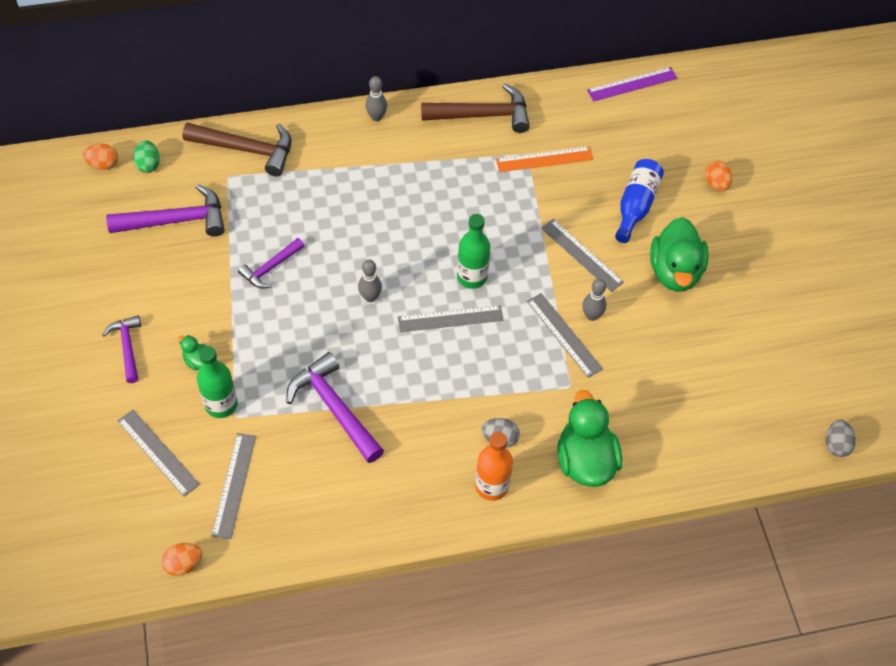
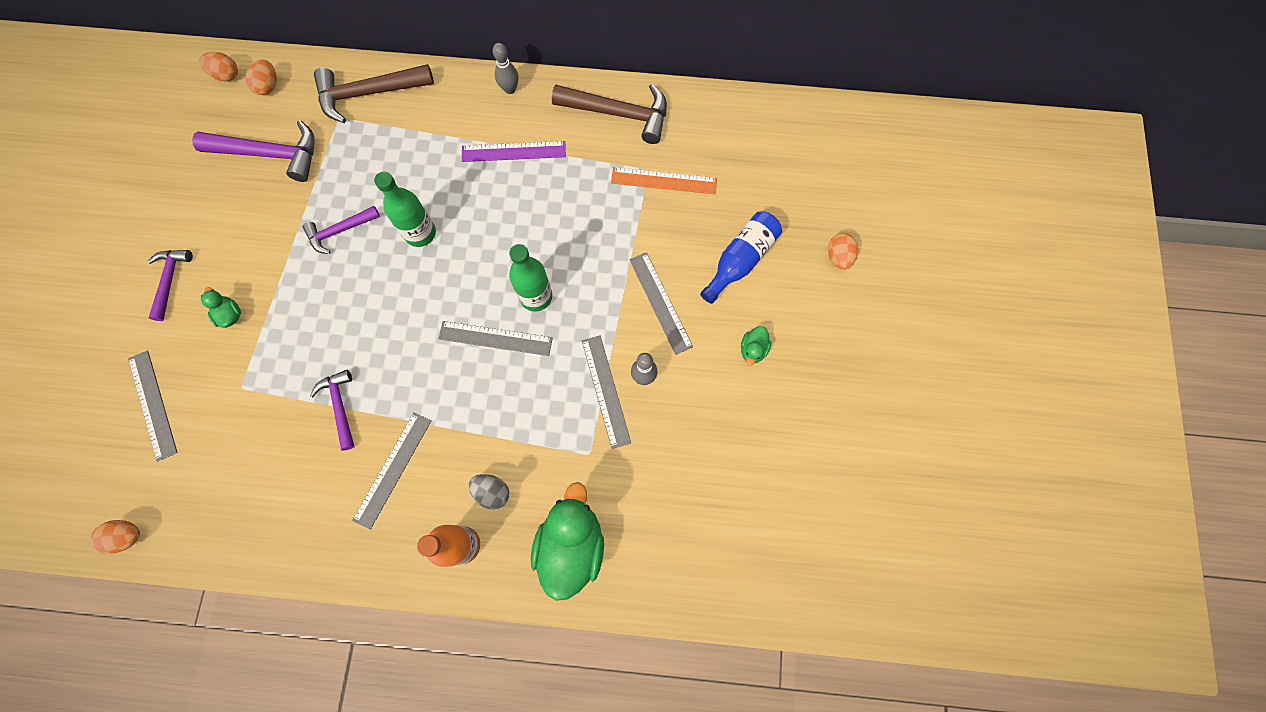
camera: 20 degrees right, 15 degrees up
green egg [133,141,160,173] -> orange egg [246,59,277,95]
brown hammer [182,123,291,176] -> brown hammer turned 135 degrees clockwise [314,64,434,123]
green bottle [197,346,238,418] -> green bottle moved to [374,172,436,247]
grey ruler [211,433,256,539] -> grey ruler moved to [352,412,431,530]
purple hammer [286,352,384,463] -> purple hammer [310,370,355,451], size x0.60
grey bowling pin [358,260,382,302] -> none
purple ruler [587,67,677,102] -> purple ruler moved to [462,141,566,162]
green duck [650,217,709,292] -> green duck [741,326,772,366], size x0.45
grey egg [826,420,856,457] -> none

